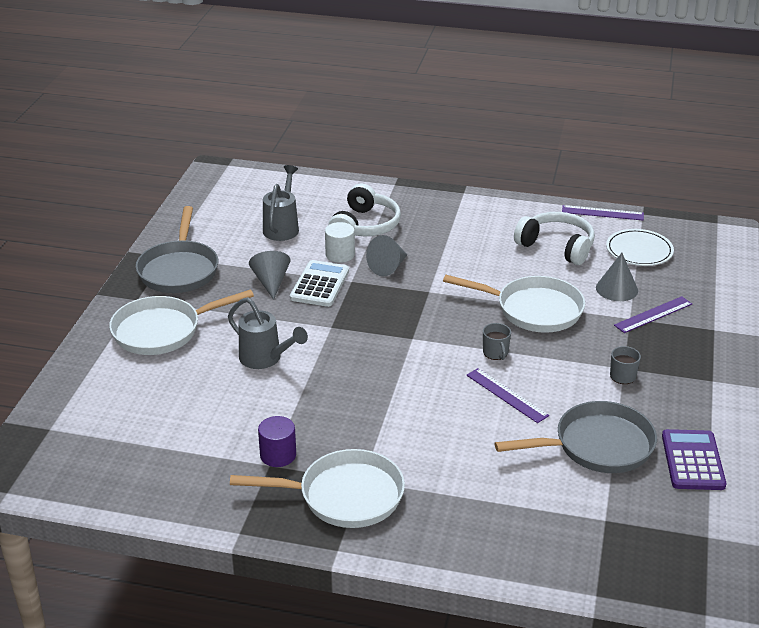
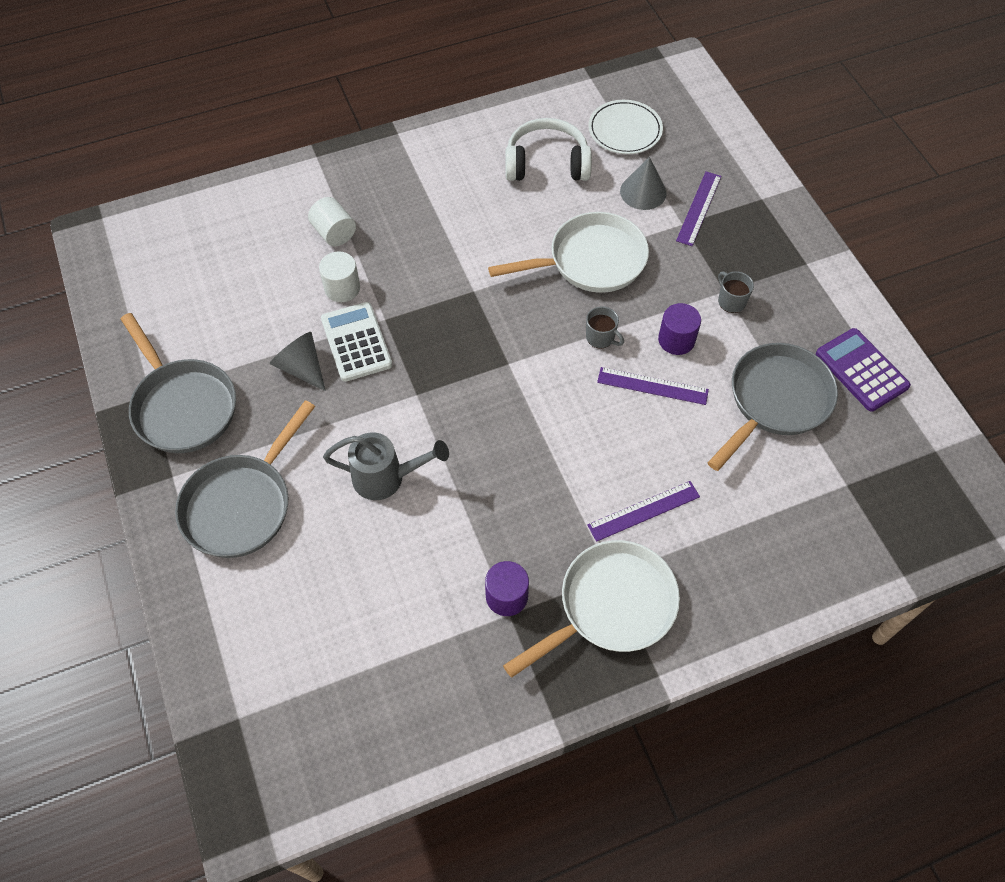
camera: 35 degrees left, 25 degrees up
white pan [109,289,254,355] -> grey pan [175,400,315,558]
grey watering can [263,165,299,241] -> none
white headphones [328,184,401,236] -> white cylinder [308,197,356,246]
grey cone [366,235,407,276] -> none
purple ruler [562,205,644,220] -> purple ruler moved to [587,481,700,542]
none -> purple cylinder [658,303,701,355]

